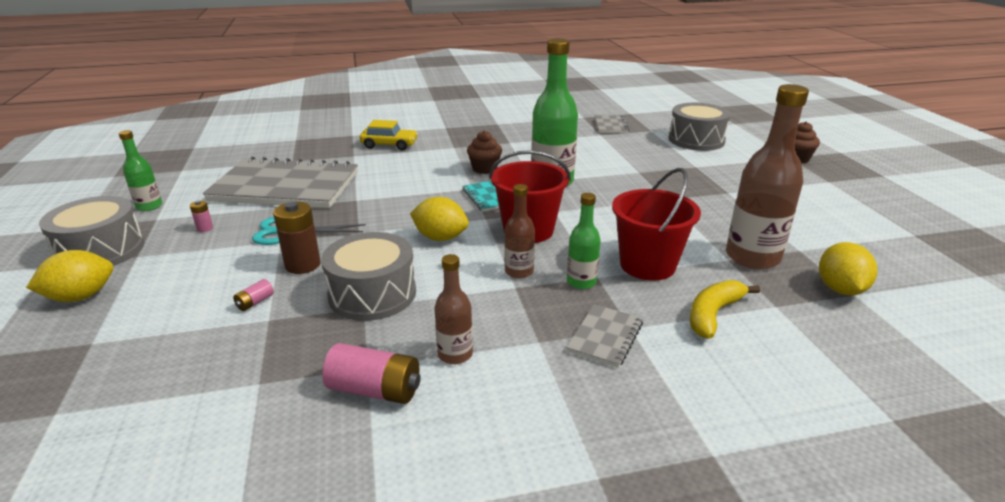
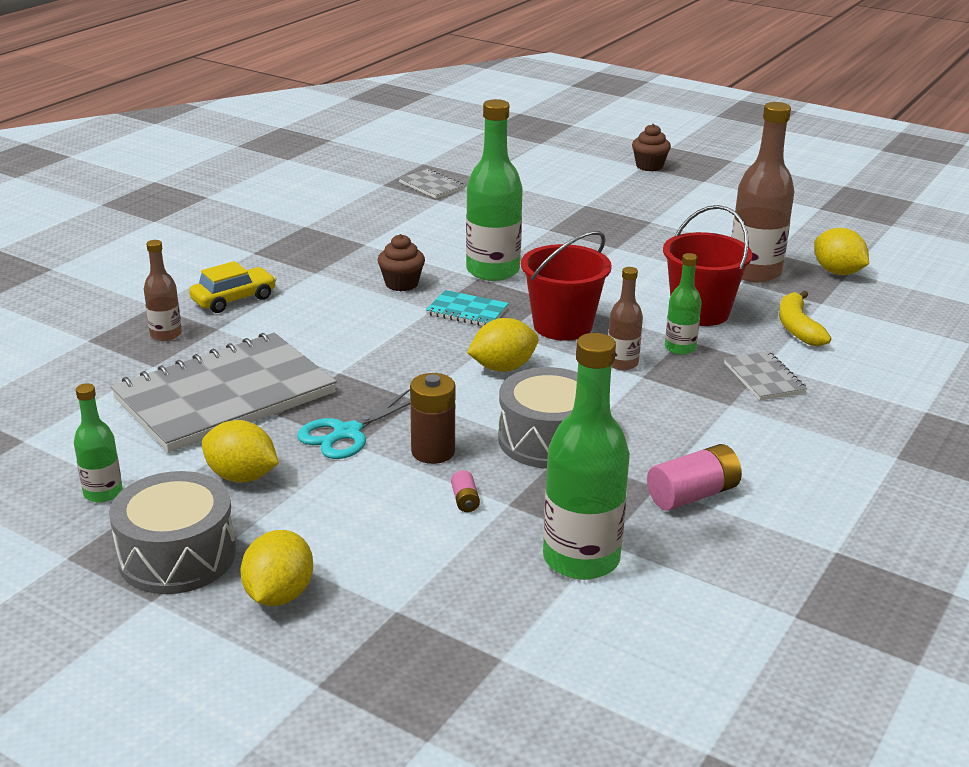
camera: 45 degrees left, 0 degrees up
pink battery [190,200,213,232] -> yellow lemon [202,420,279,483]
brown bottle [434,254,473,364] -> brown bottle moved to [144,240,182,341]
grey drum [669,103,731,151] -> none
none -> green bottle [543,333,630,580]

